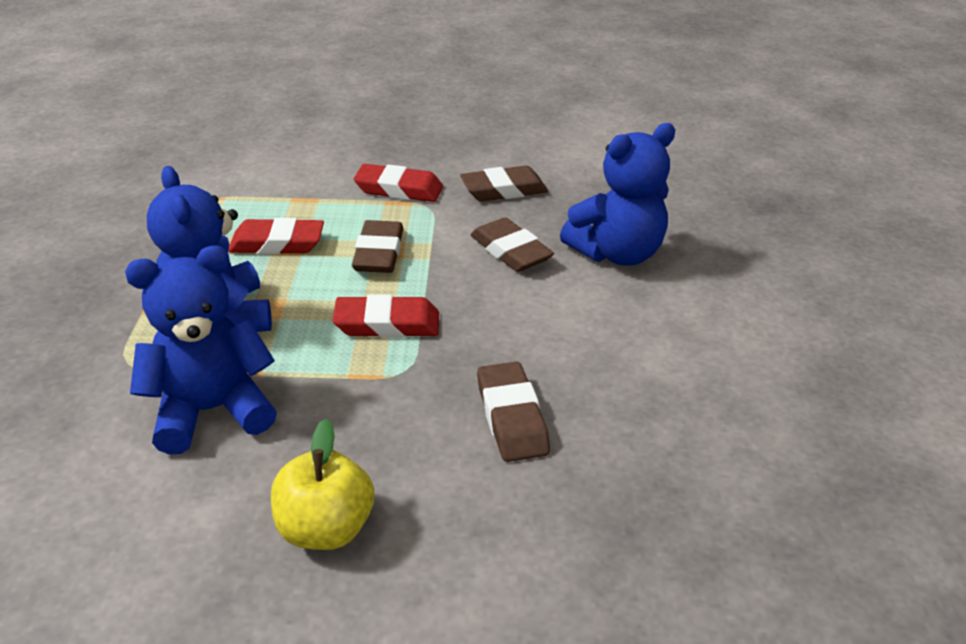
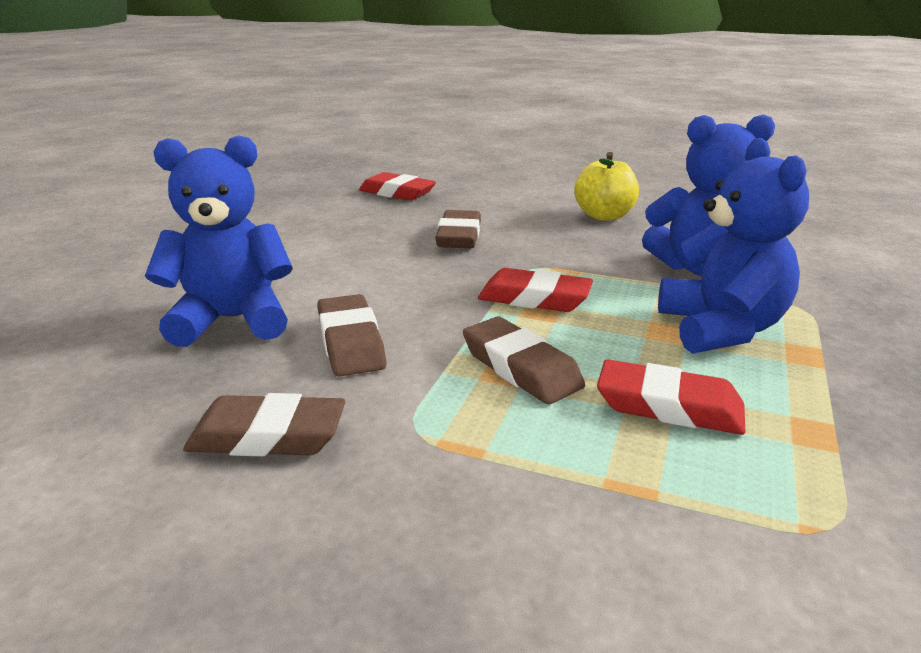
camera: 160 degrees left, 10 degrees down
brown eraser [352,220,404,273] -> brown eraser turned 60 degrees counterclockwise [463,317,585,404]
red eraser [354,164,443,202] -> red eraser moved to [359,172,436,201]

